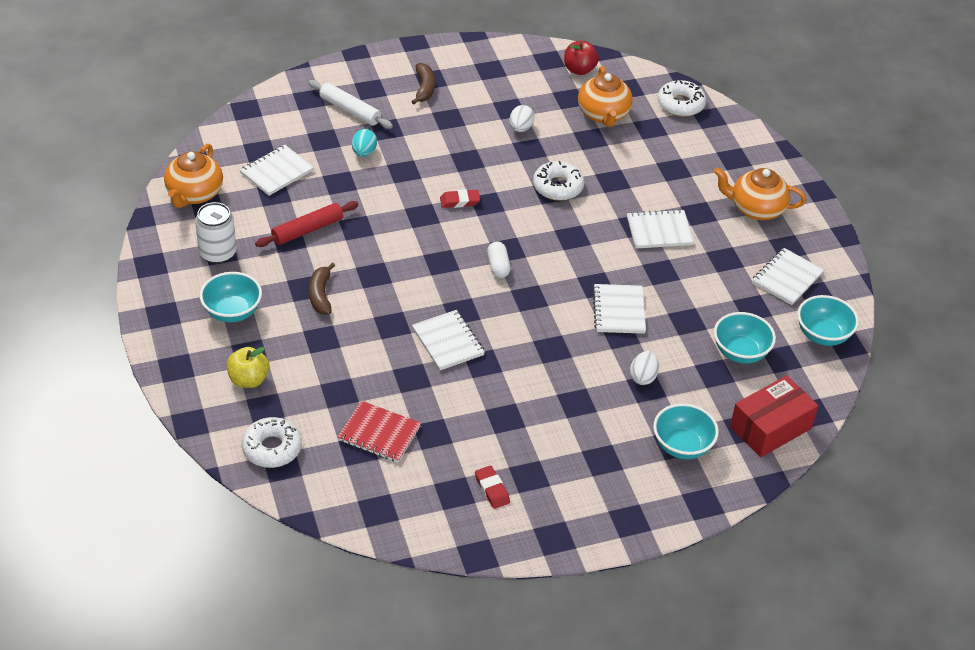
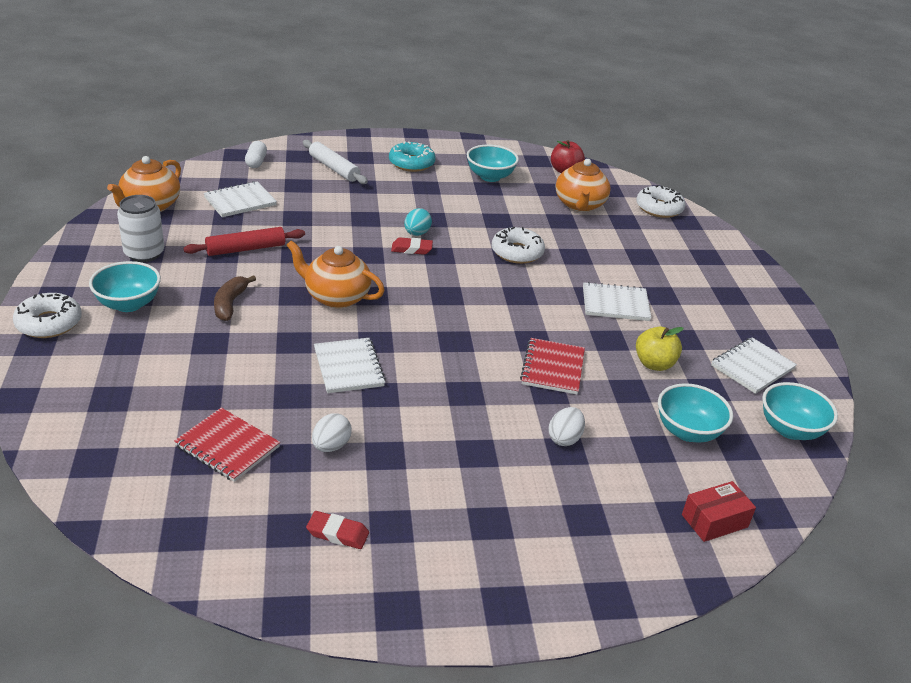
camera: 10 degrees right, 10 degrees down
yellow apple [227,347,269,388] -> yellow apple moved to [636,327,684,371]
white donut [242,417,302,468] -> white donut moved to [13,293,82,338]
turquoise egg [352,129,377,157] -> turquoise egg moved to [404,208,432,236]
brown banana [411,63,435,104] -> turquoise donut [389,141,436,172]
red eraser [475,466,510,509] -> red eraser turned 60 degrees counterclockwise [306,511,369,549]
white capsule [487,242,511,278] -> white capsule moved to [245,141,267,168]
white egg [509,105,535,132] -> white egg moved to [312,413,352,452]
white notebook [593,284,646,334] -> red notebook [520,338,585,394]
turquoise bowl [653,403,719,459] -> turquoise bowl moved to [467,144,519,182]
orange teapot [714,167,806,220] -> orange teapot moved to [287,240,385,308]
red box [730,375,819,457] -> red box [682,481,756,542], size x0.63

